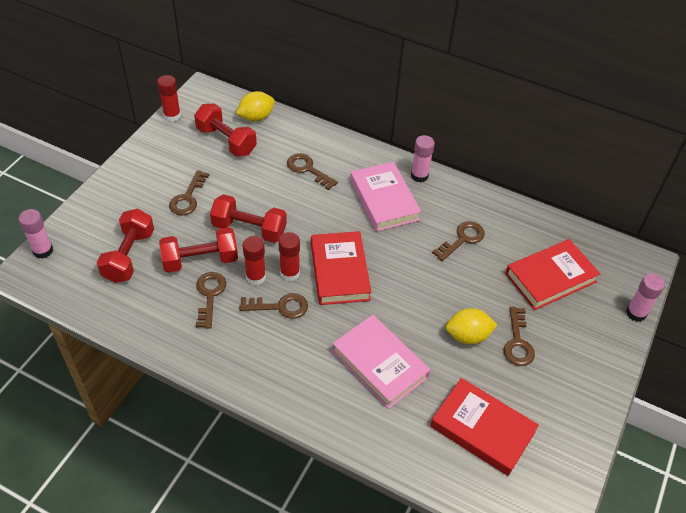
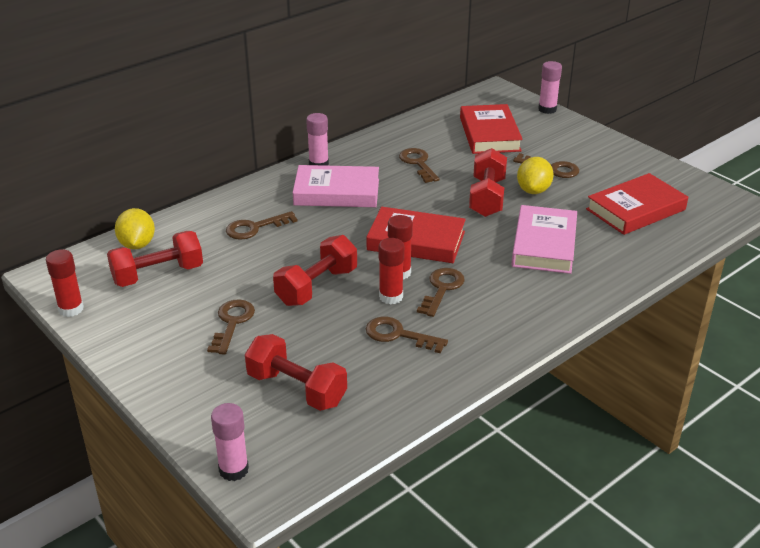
camera: 65 degrees left, 15 degrees down
red dumbbell [159,227,238,273] -> red dumbbell moved to [469,148,507,217]
brown key [169,170,209,215] -> brown key turned 120 degrees counterclockwise [207,299,255,355]
pink book [332,315,430,409] -> pink book turned 60 degrees counterclockwise [511,205,577,274]

